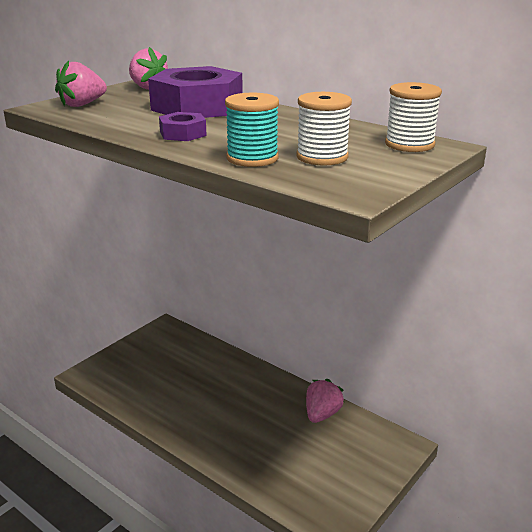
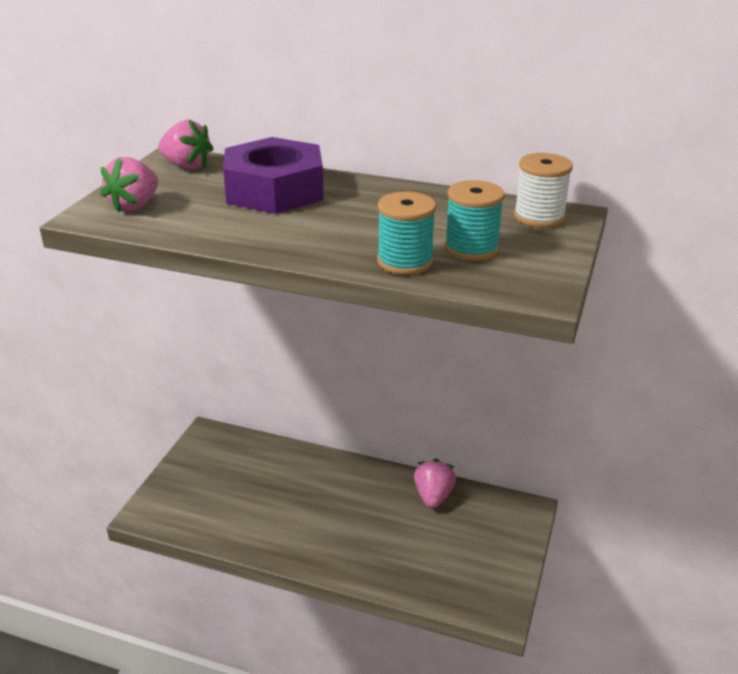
camera: 20 degrees left, 5 degrees up
purple nut [159,112,207,141] -> none
white spool [296,92,352,166] -> turquoise spool [444,180,505,261]

